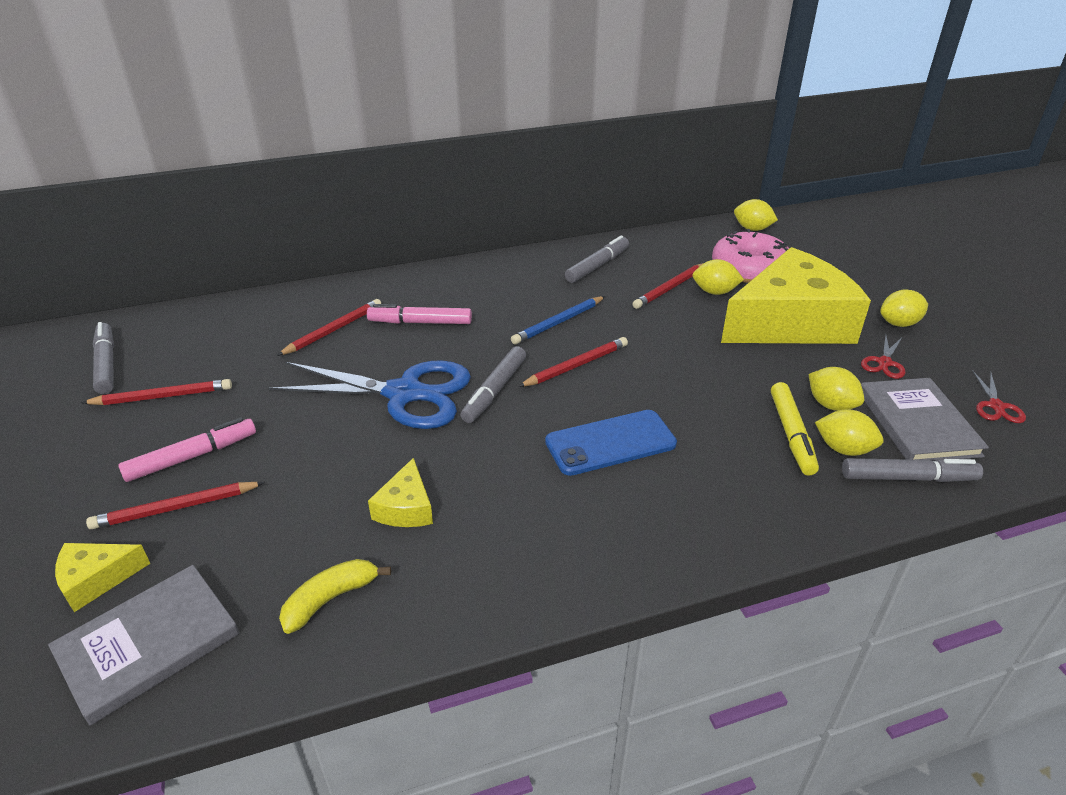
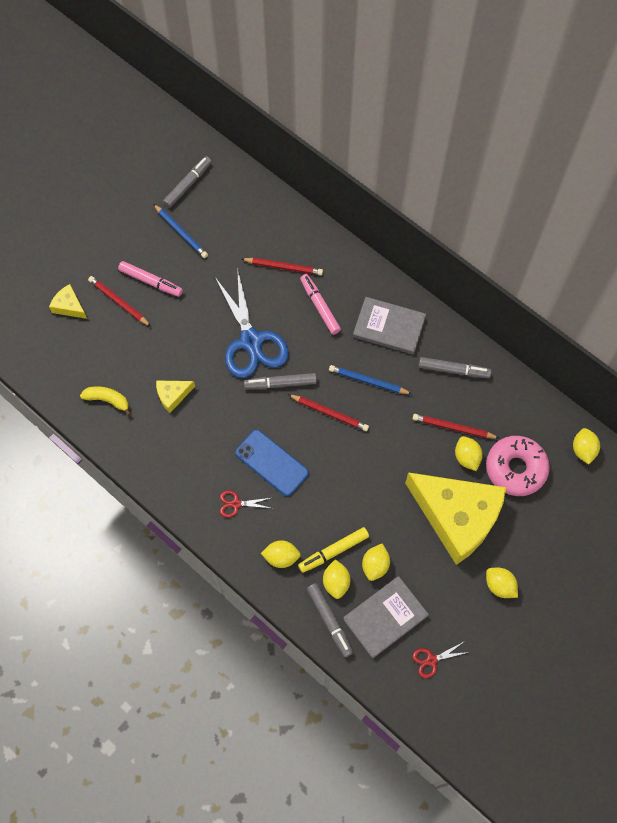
camera: 60 degrees right, 30 degrees up
grey book [48,565,239,725] -> grey book moved to [353,297,426,355]
red pencil [81,379,232,405] -> blue pencil [153,204,208,258]
red scissors [861,335,905,379] -> red scissors moved to [220,490,270,518]
none -> yellow lemon [261,540,301,568]

